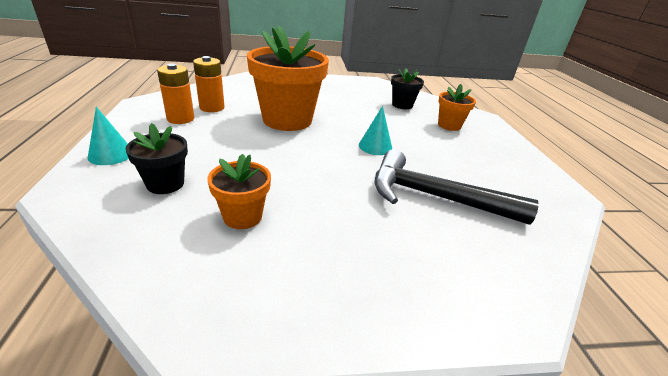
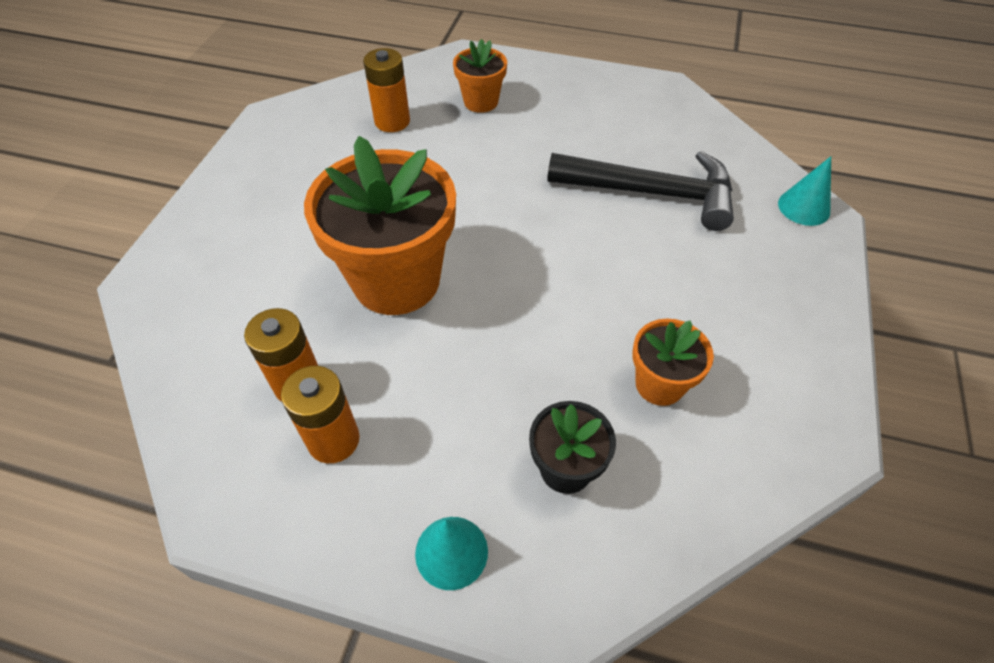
camera: 65 degrees left, 20 degrees up
turquoise cone [359,106,392,155] -> turquoise cone moved to [778,156,831,226]
black hammer [375,149,539,225] -> black hammer turned 120 degrees counterclockwise [547,151,734,231]
black flower pot [391,69,424,109] -> orange battery [363,48,410,132]

